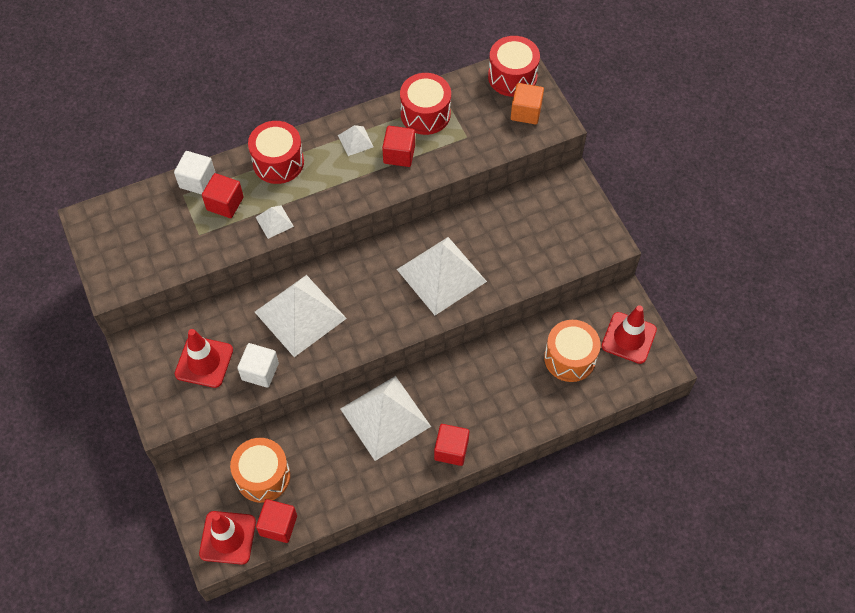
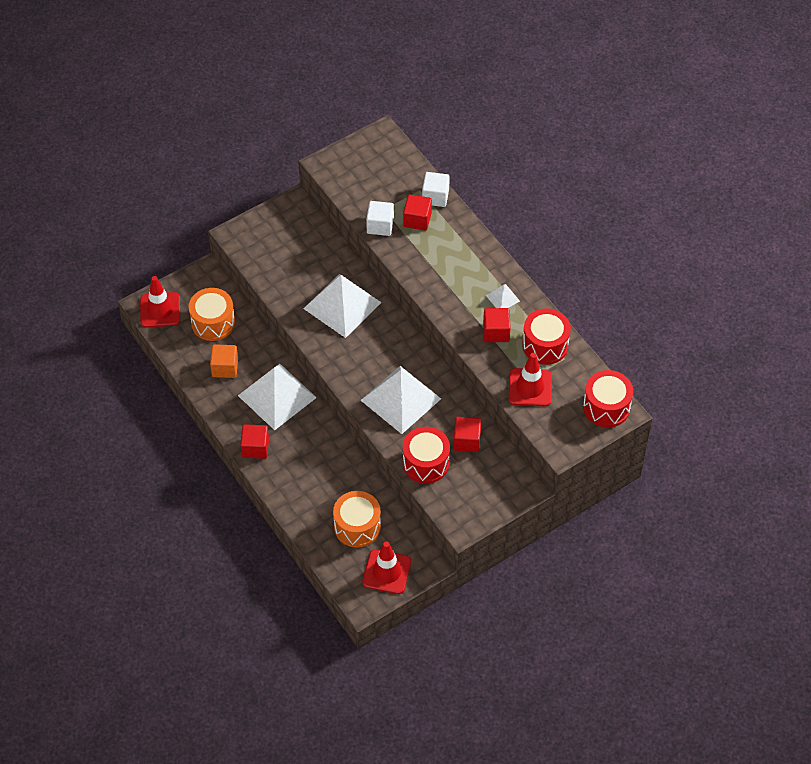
camera: 80 degrees right, 5 degrees down
red traffic cone [175,329,233,388] -> red traffic cone moved to [509,353,552,406]
white cube [237,343,279,388] -> white cube moved to [366,201,394,236]
red drum [248,121,304,184] -> red drum moved to [403,427,450,484]
white pyramid [255,206,294,239] -> none
red cube [256,499,297,543] -> red cube moved to [453,417,481,452]
orange cube [511,83,544,124] -> orange cube moved to [210,344,238,378]

